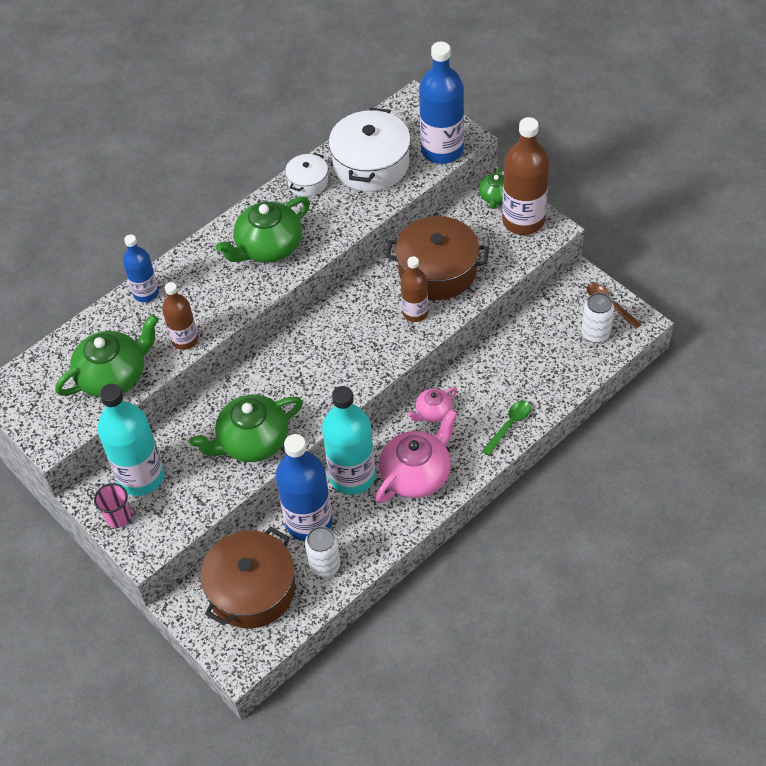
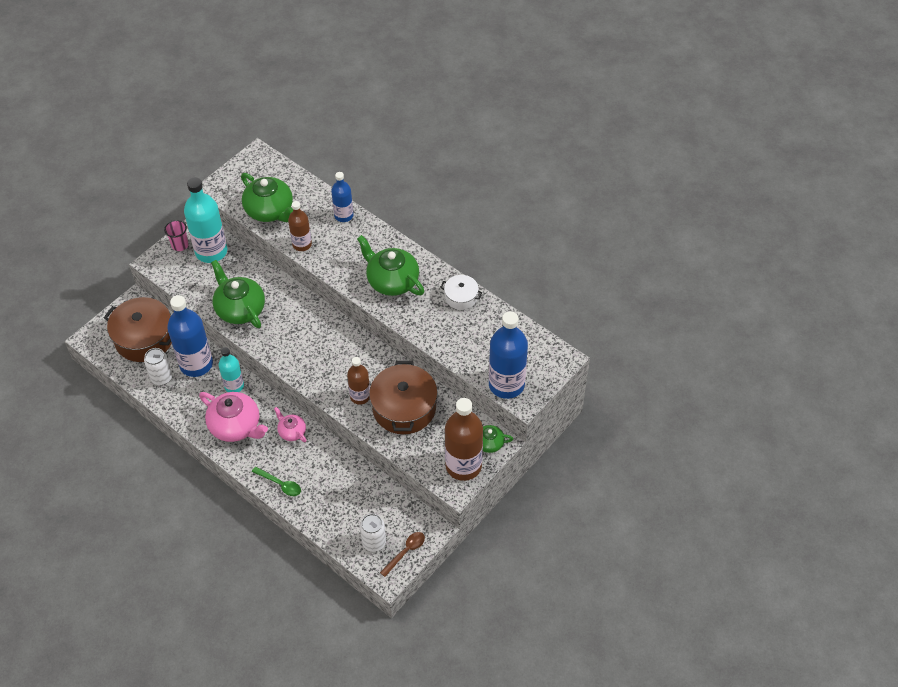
camera: 80 degrees right, 0 degrees up
turquoise bottle [322,386,375,495] -> turquoise bottle [219,347,244,392], size x0.58
white pot [329,107,411,191] -> none

